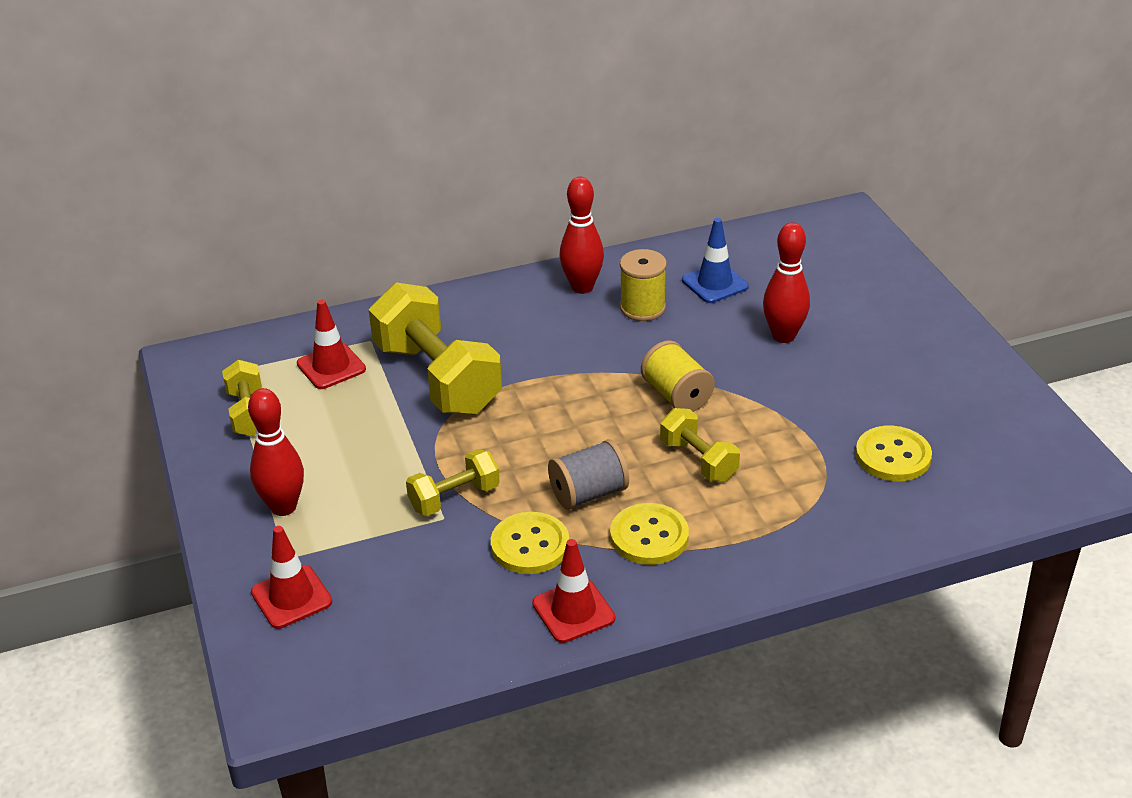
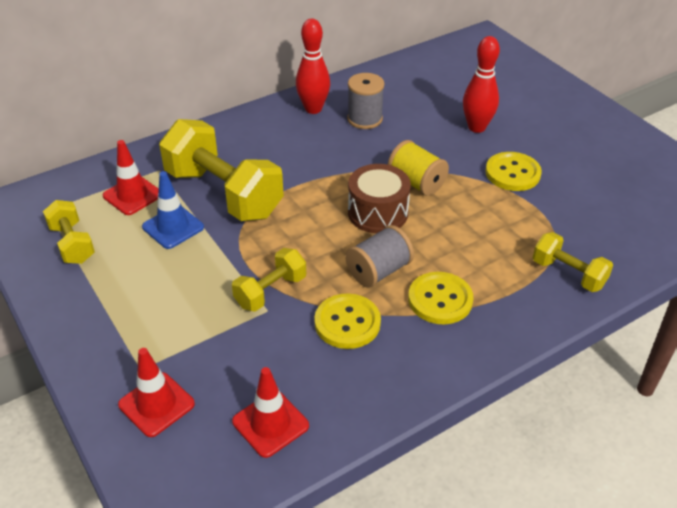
camera: 15 degrees left, 5 degrees up
red bowling pin [248,388,304,516] -> none
red traffic cone [532,539,615,643] -> red traffic cone moved to [232,367,309,458]
yellow spool [620,249,667,321] -> grey spool [347,73,384,129]
yellow dumbbell [660,408,740,481] -> yellow dumbbell moved to [533,232,613,292]
blue traffic cone [682,218,749,303] -> blue traffic cone moved to [142,171,204,249]
yellow button [855,426,932,481] -> yellow button moved to [485,152,542,191]
none -> brown drum [348,164,411,234]

